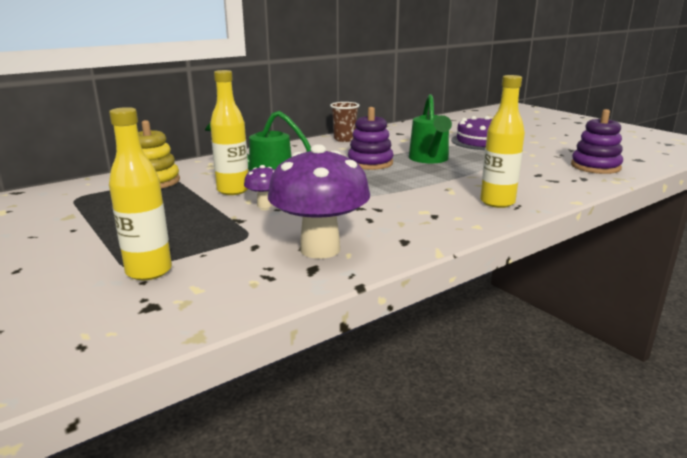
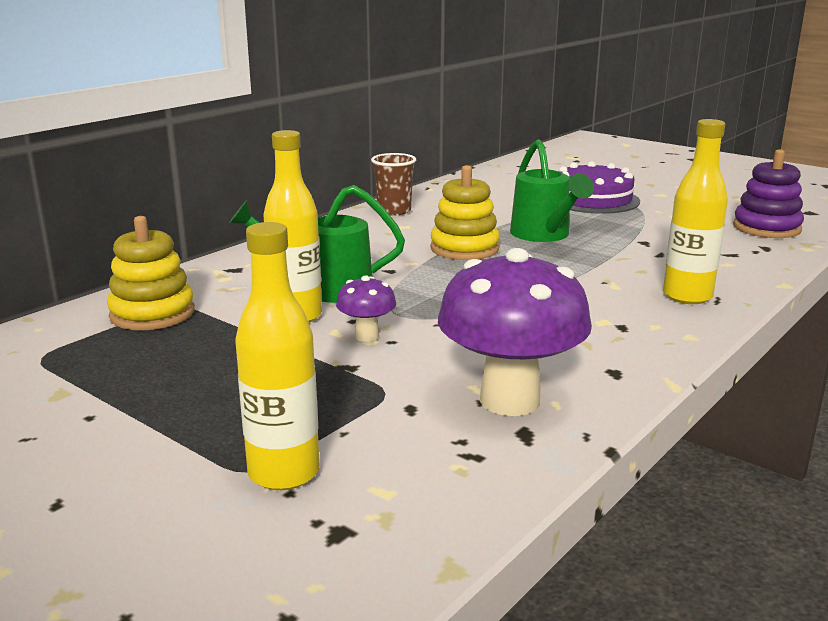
camera: 15 degrees left, 0 degrees up
purple stacking toy [348,107,393,170] -> yellow stacking toy [430,165,500,260]

